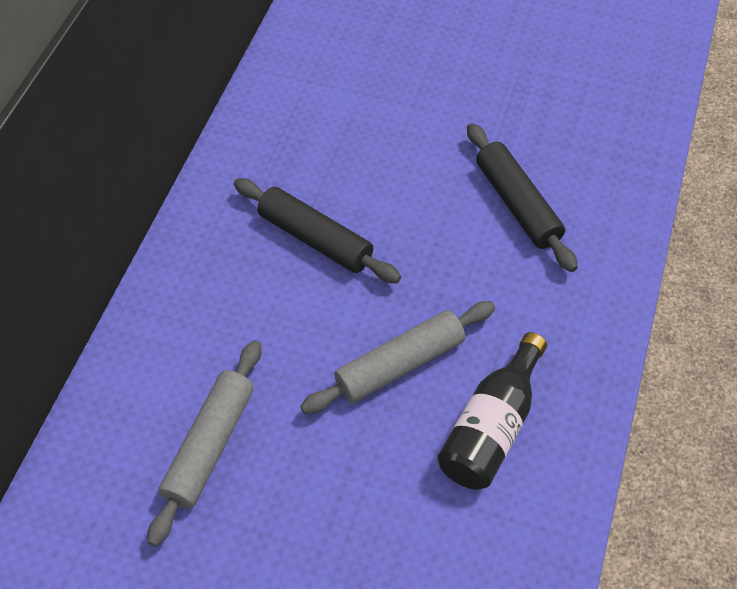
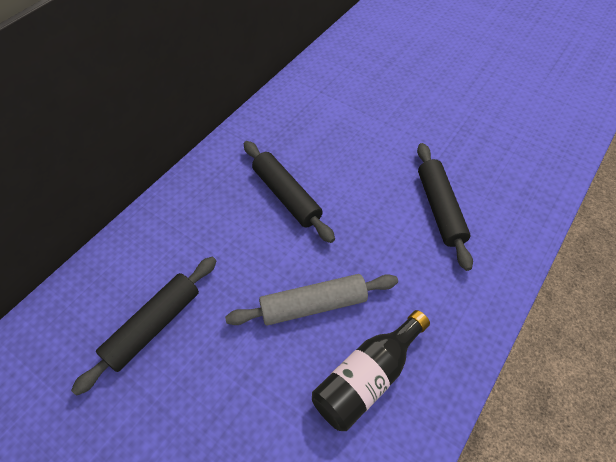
camera: 15 degrees right, 0 degrees up
grey rolling pin [147,340,261,547] -> black rolling pin [71,257,217,396]

